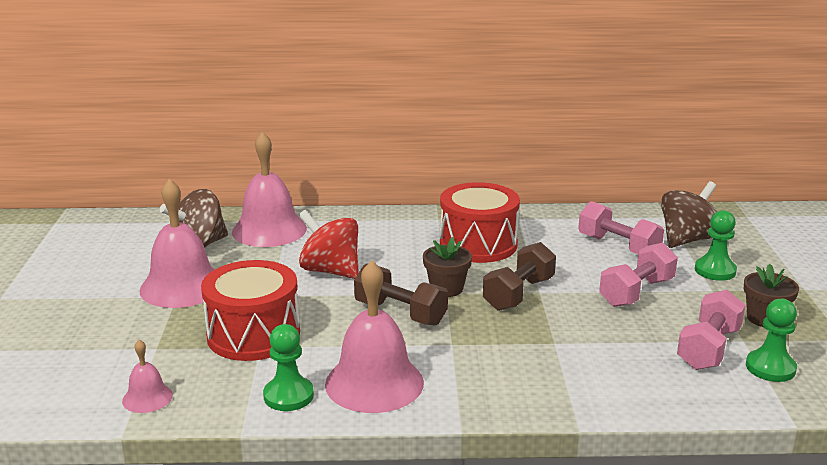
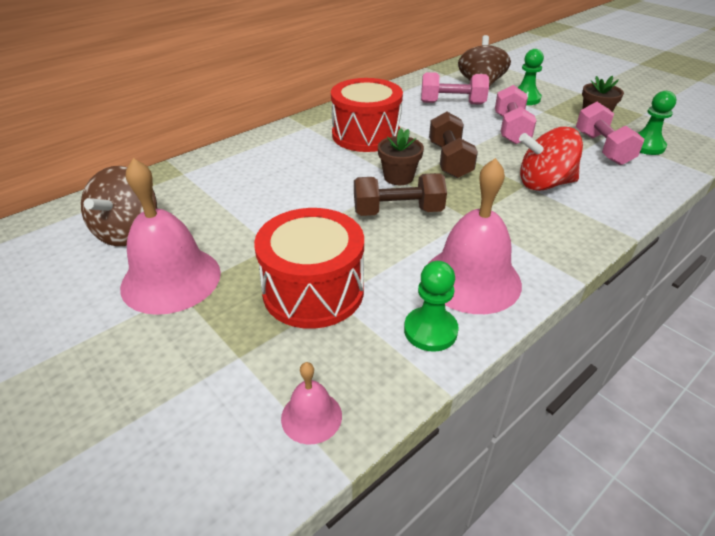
camera: 40 degrees left, 15 degrees up
pink bell [232,132,307,247] -> none
red spinning top [299,210,359,279] -> red spinning top moved to [519,127,583,191]

